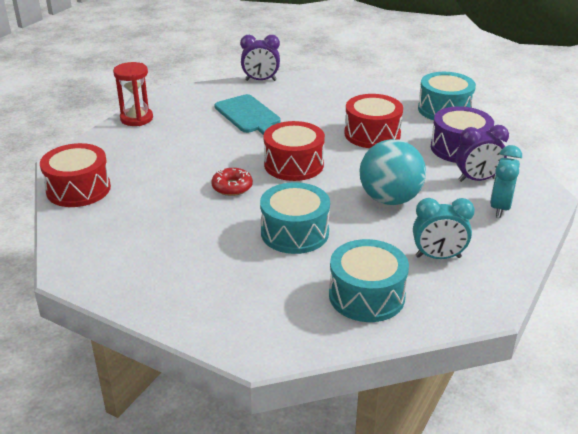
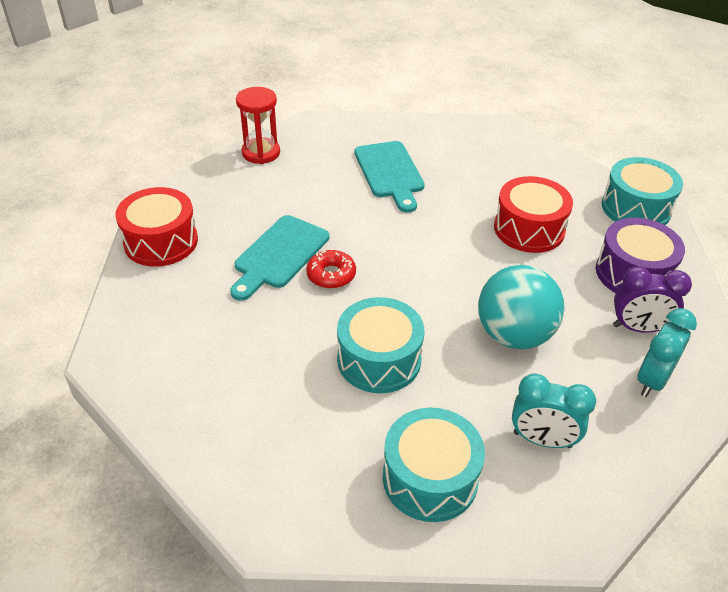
camera: 15 degrees right, 10 degrees up
purple clock [240,35,280,81] -> none
red drum [264,121,325,181] -> none
none -> turquoise cutting board [230,215,330,301]

